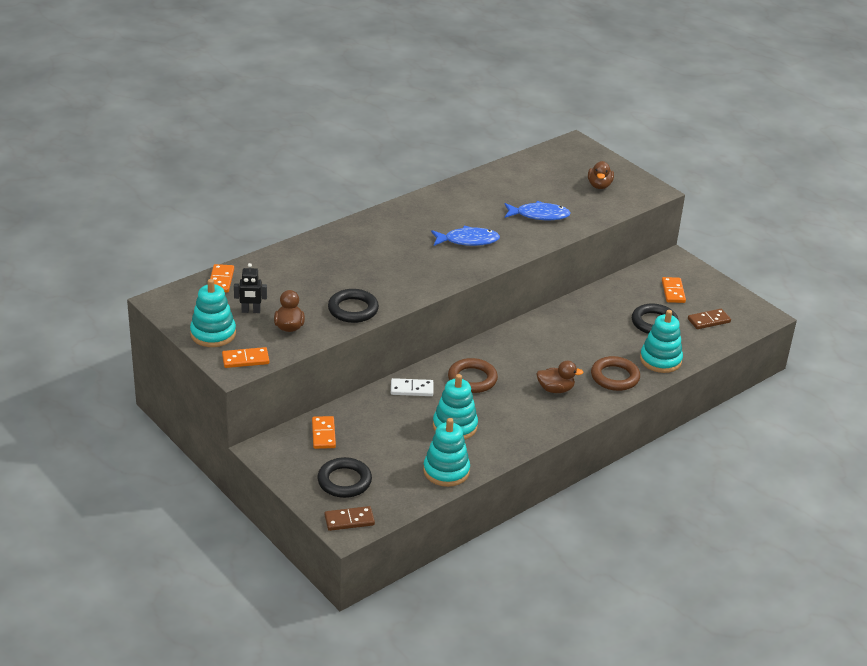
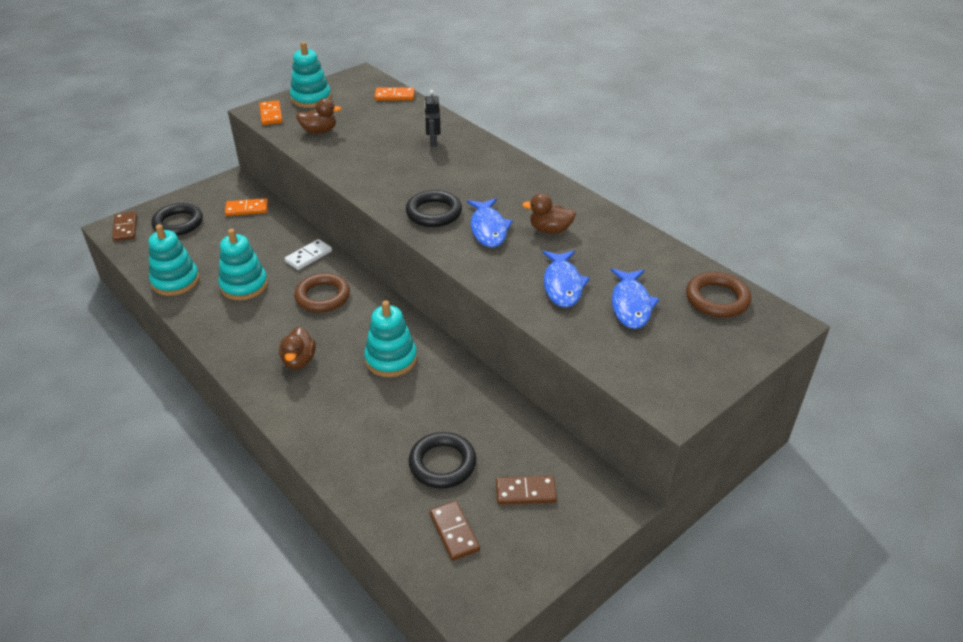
camera: 90 degrees right, 5 degrees up
black robot [234,263,267,313] -> black robot moved to [424,90,441,147]
black ring [328,289,379,323] -> black ring moved to [406,190,462,227]
white domino [391,378,433,396] -> white domino turned 45 degrees clockwise [285,239,332,270]
brown duck [588,161,614,189] -> brown duck moved to [522,193,576,234]
brown ring [591,356,640,391] -> brown ring moved to [686,272,751,318]
turquoise stacking toy [640,310,683,373] -> turquoise stacking toy moved to [364,300,417,377]
orange domino [662,277,686,303] -> brown domino [496,476,557,505]
none -> blue fish [611,268,659,329]

